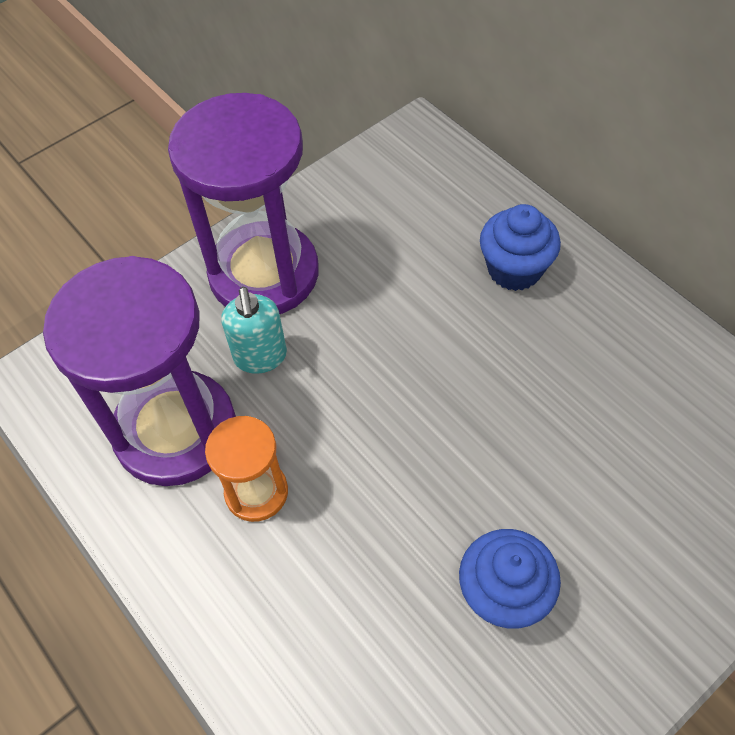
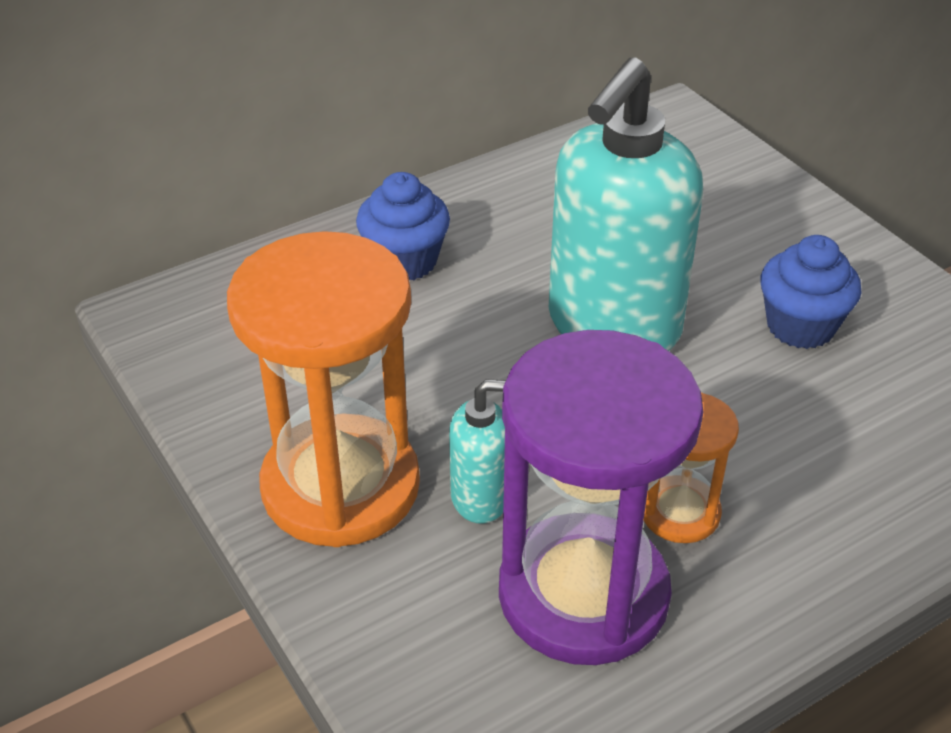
camera: 85 degrees left, 15 degrees down
purple hourglass [168,93,319,314] -> orange hourglass [227,231,420,547]
none -> turquoise soap dispenser [549,58,703,351]

